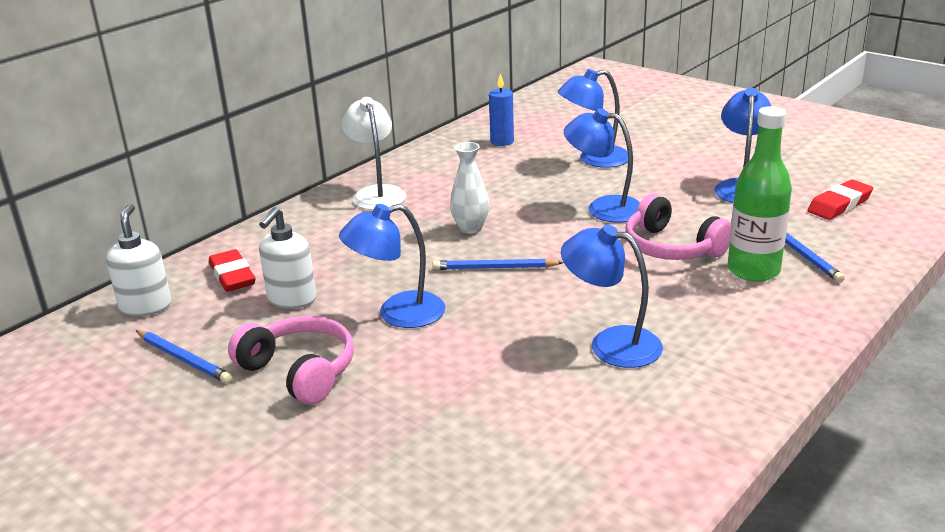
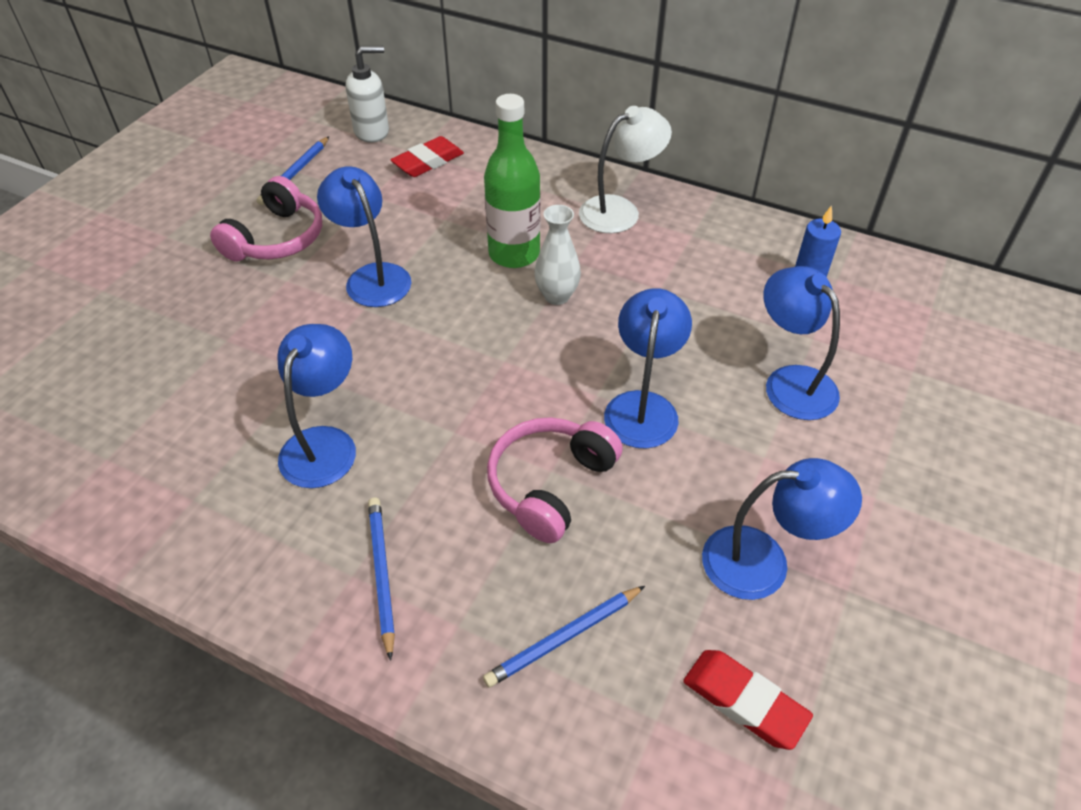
camera: 75 degrees right, 20 degrees up
white soap dispenser [259,207,316,309] -> none
blue pencil [432,258,564,270] -> blue pencil moved to [368,498,395,661]
green bottle [727,106,792,282] -> green bottle moved to [484,94,541,268]

